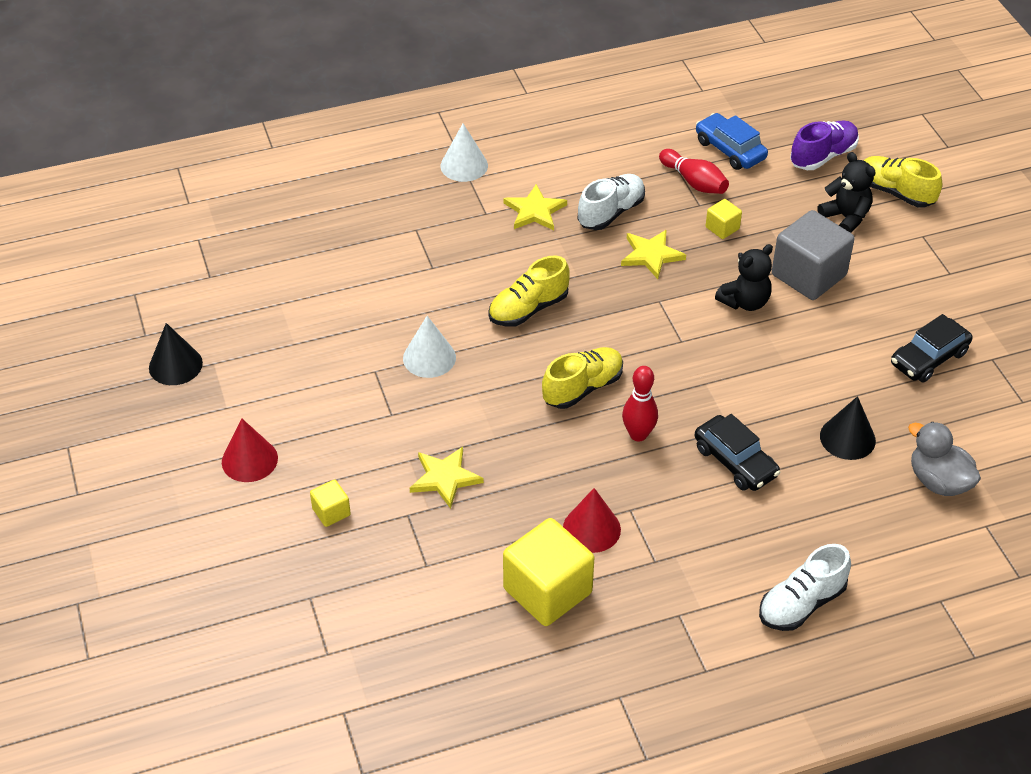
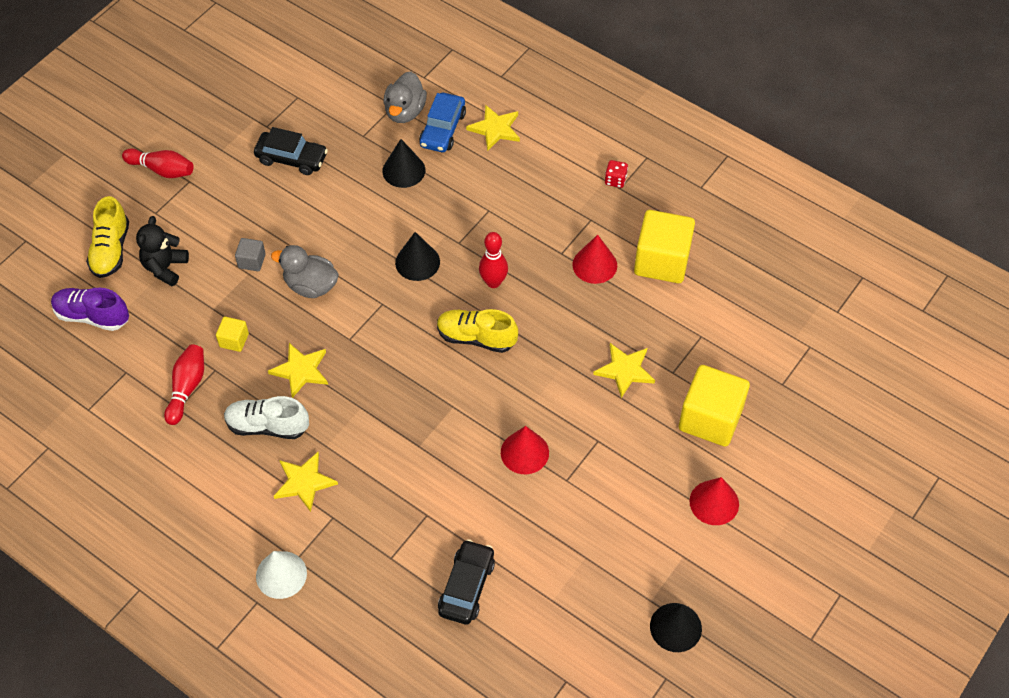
camera: 125 degrees left, 10 degrees up
yellow cube [310,479,351,527] -> yellow cube [679,365,750,447], size x2.14
white cone [403,316,456,378] -> red cone [501,426,549,474]
yellow shoe [488,255,570,327] -> none
black car [695,414,780,491] -> black car moved to [438,539,495,625]
blue car [696,113,768,170] -> blue car moved to [419,93,466,152]
black teddy bear [715,244,773,311] -> grey duck [271,245,339,298]
white shoe [759,544,851,631] -> none
grey cube [772,210,854,300] -> grey cube [235,238,266,271], size x0.47
none -> red bowling pin [122,148,194,178]
none -> black cone [395,232,440,281]
none -> yellow star [466,104,520,151]
none -> red dice [605,160,628,188]

